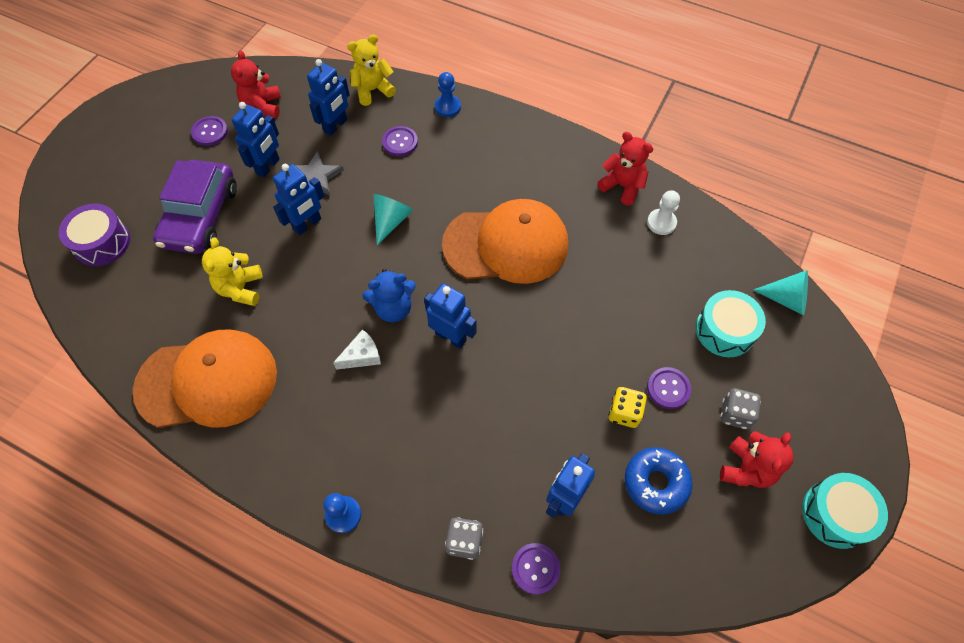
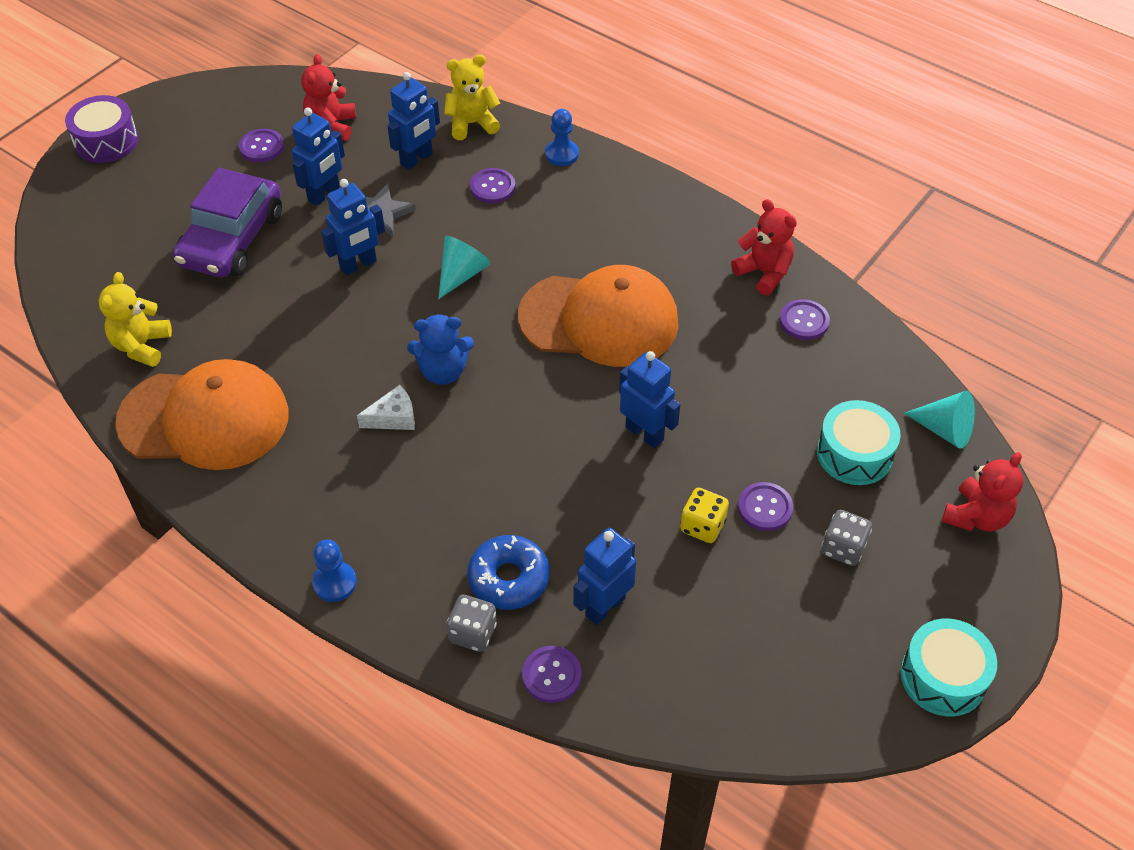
camera: 10 degrees right, 10 degrees down
purple drum [59,203,130,266] -> purple drum moved to [65,95,138,163]
yellow teddy bear [202,238,263,306] -> yellow teddy bear moved to [99,272,172,367]
blue robot [424,283,477,349] -> blue robot moved to [619,351,680,448]
blue donut [625,447,693,515] -> blue donut moved to [467,535,550,610]
white pawn [647,191,680,235] -> purple button [780,299,830,340]
red teddy bear [720,431,794,488] -> red teddy bear moved to [942,452,1023,532]

